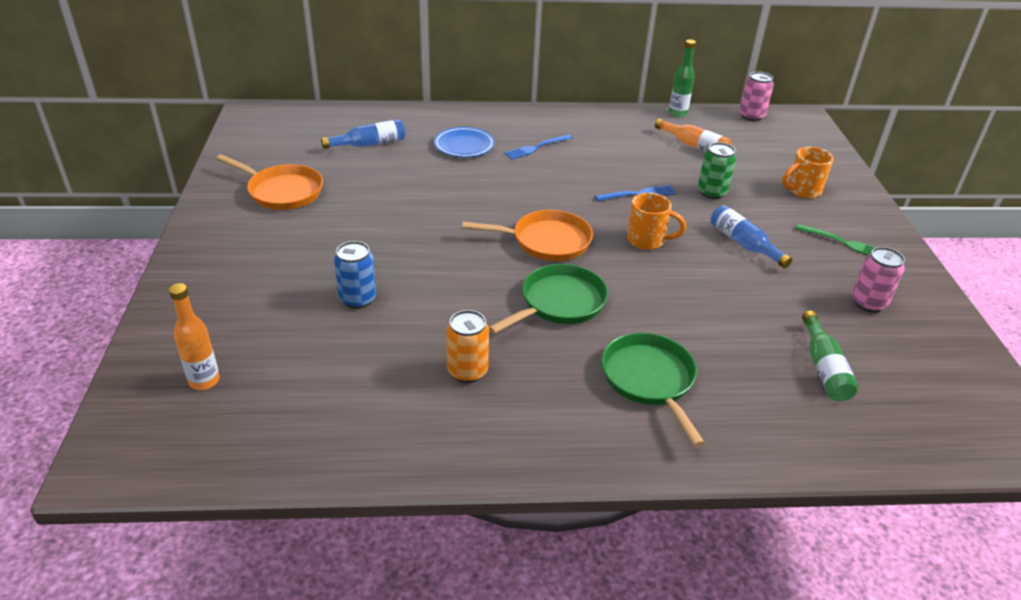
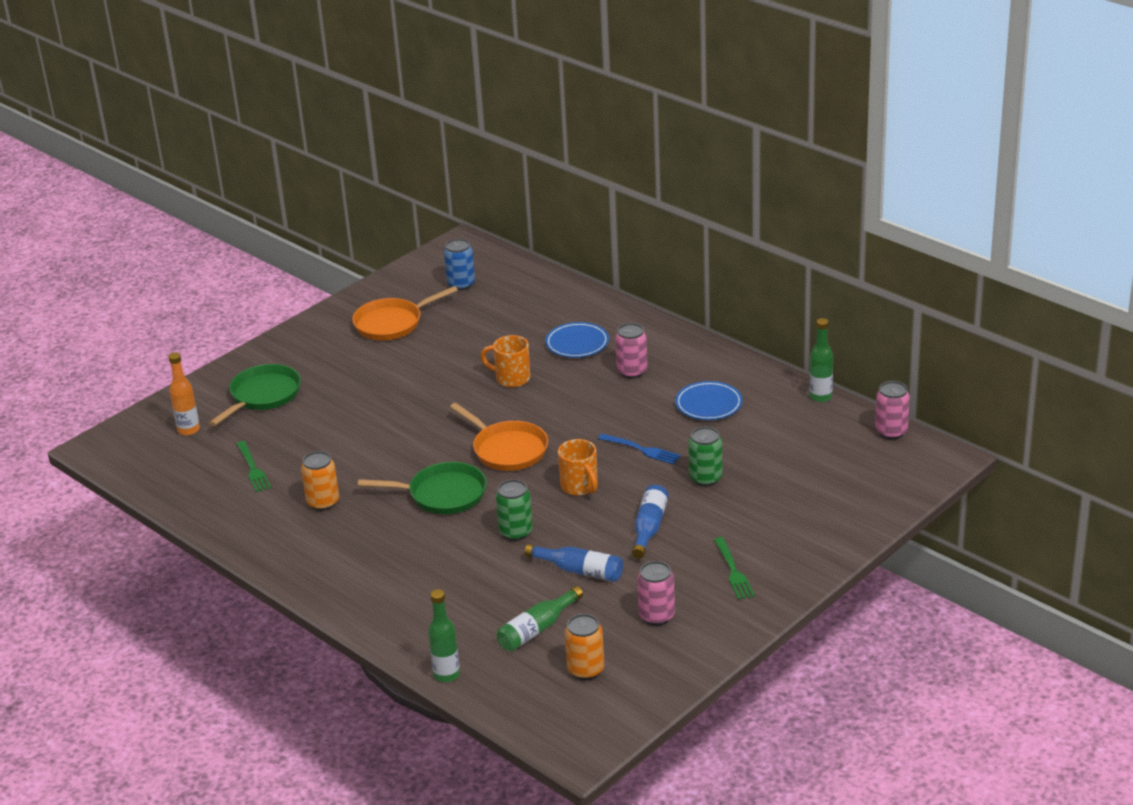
camera: 50 degrees right, 5 degrees down
orange pan [216,154,323,210] -> orange pan turned 75 degrees clockwise [352,286,458,340]
blue bottle [321,119,405,149] -> blue bottle moved to [525,544,623,582]
blue can [334,241,376,309] -> blue can moved to [444,238,475,291]
blue fork [504,134,573,159] -> pink can [615,323,648,379]
green pan [601,333,705,447] -> green pan moved to [209,364,301,426]
orange bottle [655,118,731,152] -> none
orange mug [782,147,834,199] -> orange mug moved to [480,335,530,387]
none -> green fork [236,441,271,492]
none -> green bottle [428,589,460,682]
none -> green can [496,479,533,541]
none -> orange can [565,614,604,680]
none -> blue plate [675,381,743,420]

